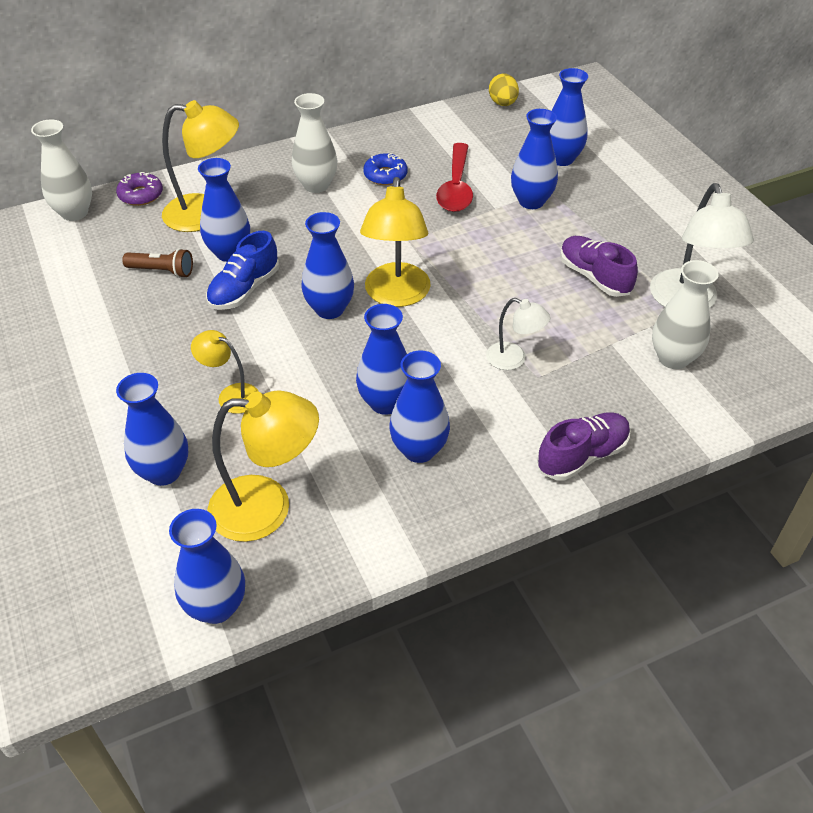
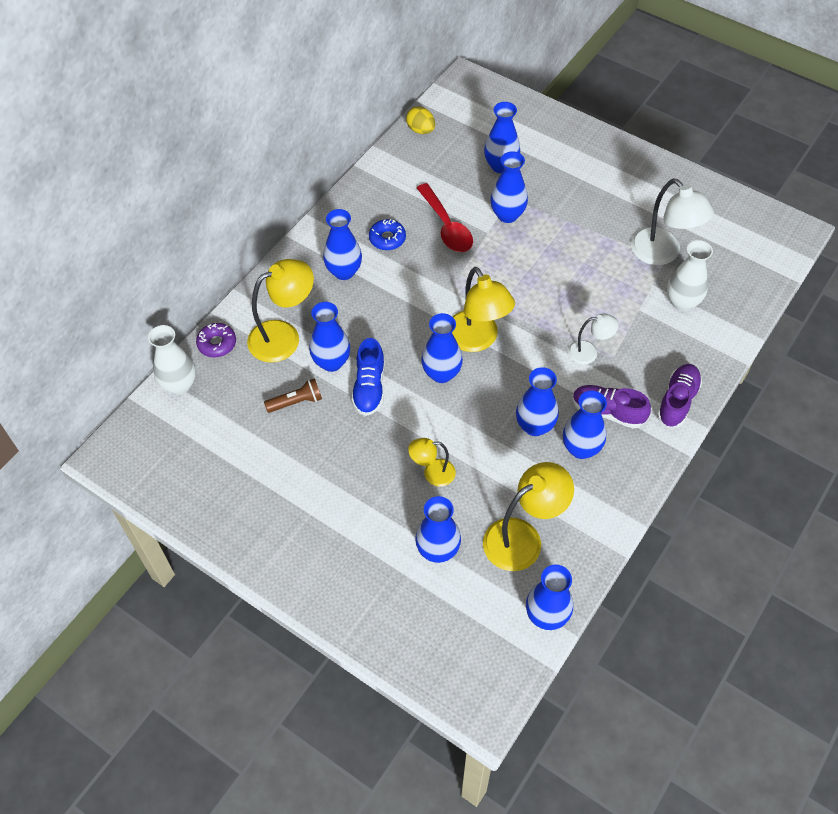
camera: 30 degrees left, 10 degrees up
white vase [292,93,337,193] -> blue vase [323,209,362,280]
purple shoe [560,236,638,297] -> purple shoe moved to [573,385,651,429]

